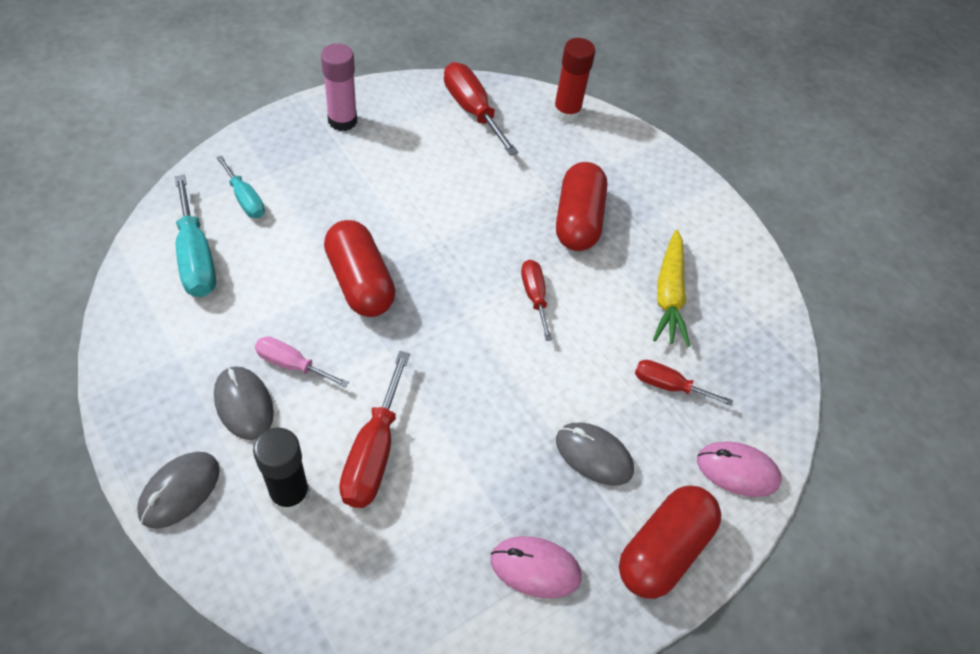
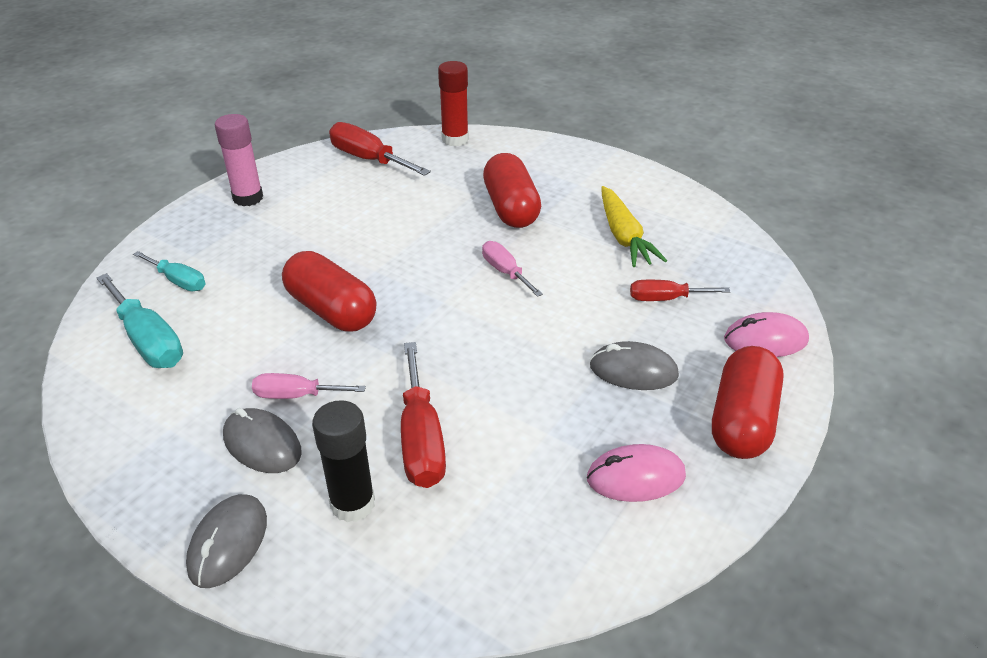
camera: 15 degrees left, 15 degrees down
red screwdriver [521,260,552,341] -> pink screwdriver [482,241,543,297]

